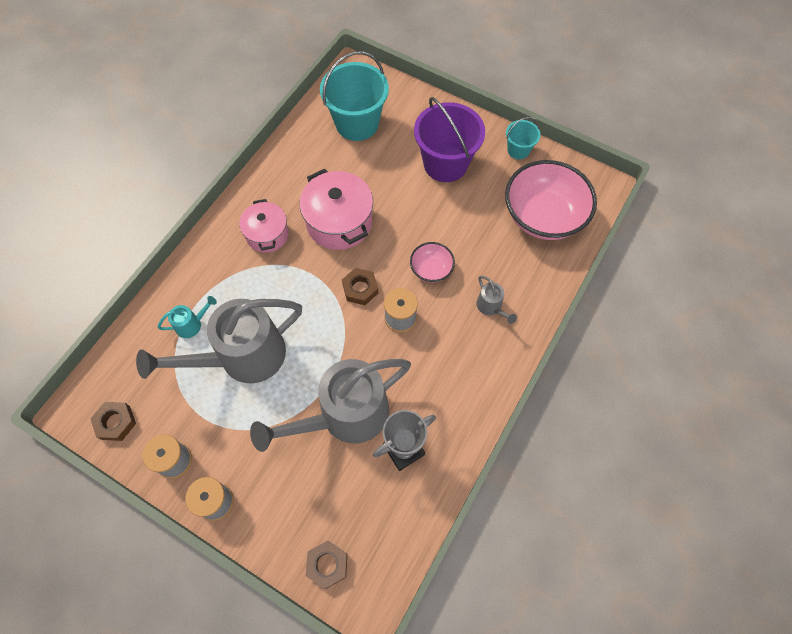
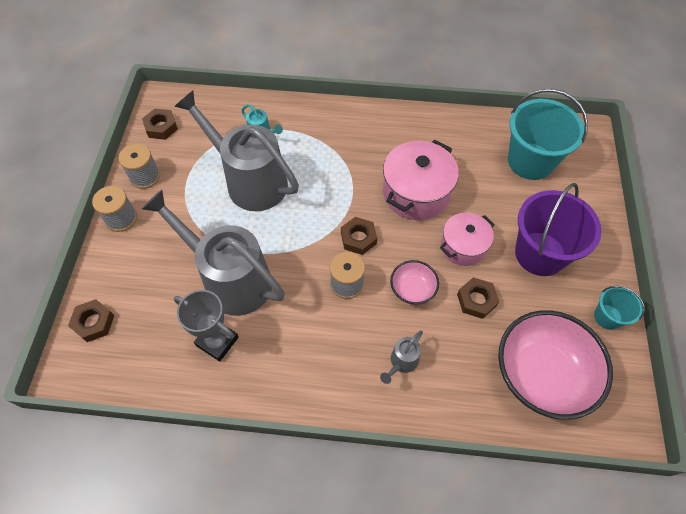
camera: 65 degrees right, 5 degrees down
pink pot [239,199,289,253] -> pink pot moved to [440,212,495,266]
none -> brown nut [457,277,500,319]

